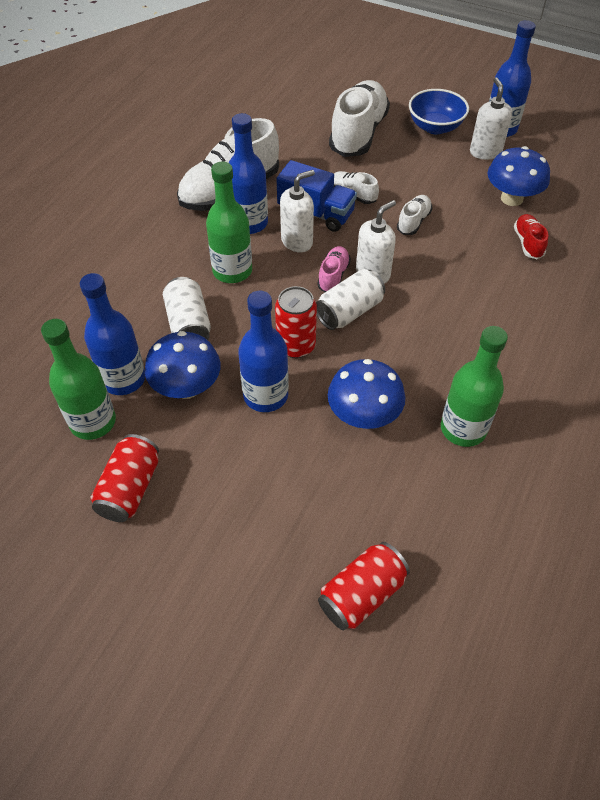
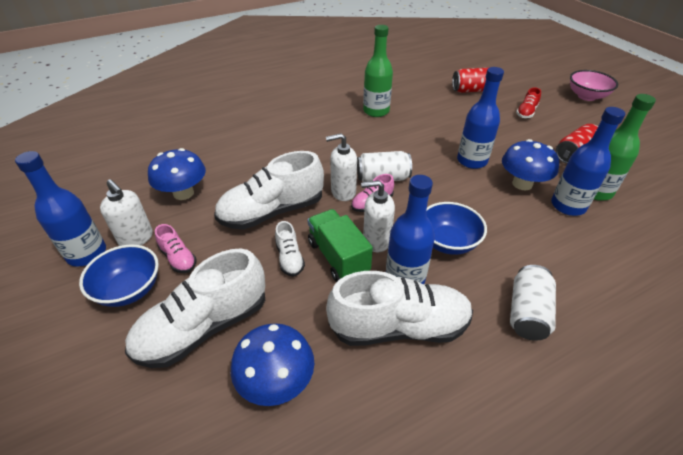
camera: 145 degrees left, 10 degrees down
white can [163,277,211,340] -> white can moved to [510,265,556,341]
green bottle [206,161,252,283] -> blue bowl [426,202,487,255]
red can [275,286,317,358] -> none
blue truck [276,160,357,232] -> green truck [308,209,373,282]
blue mushroom [328,359,406,429] -> blue mushroom moved to [230,323,314,406]
white shoe [397,195,432,235] -> white shoe [214,151,324,230], size x2.13
white soap dispenser [470,77,512,160] -> white soap dispenser turned 75 degrees counterclockwise [100,179,153,246]
red shoe [514,214,548,259] -> red shoe moved to [516,87,541,118]
none -> pink shoe [155,224,197,273]
none -> pink bowl [570,70,618,101]

